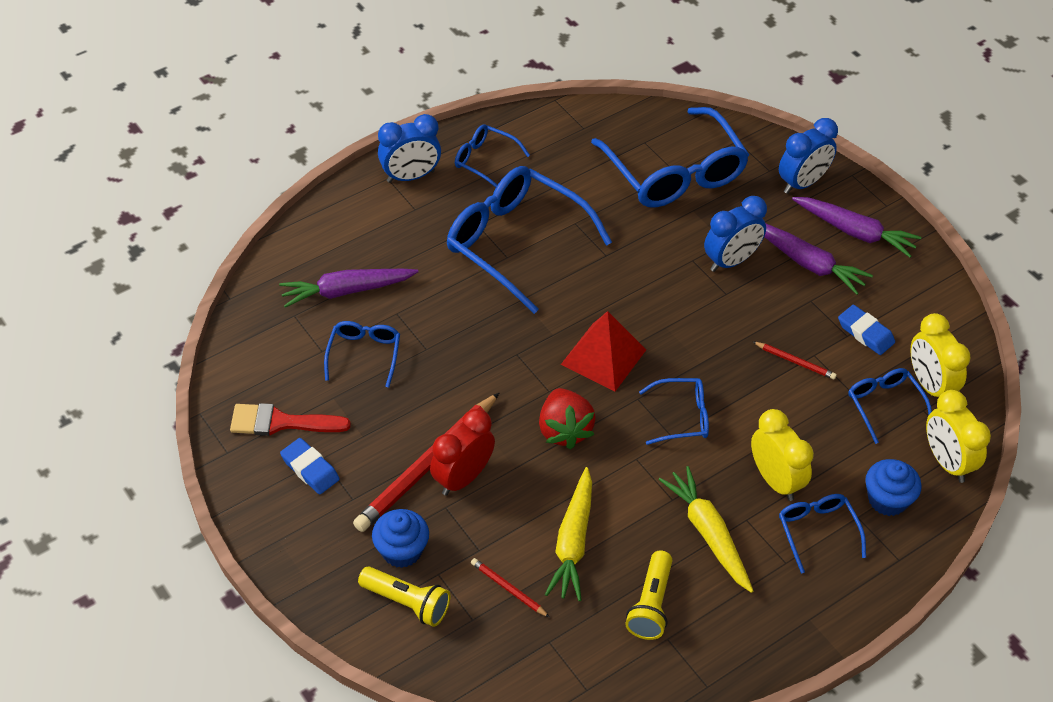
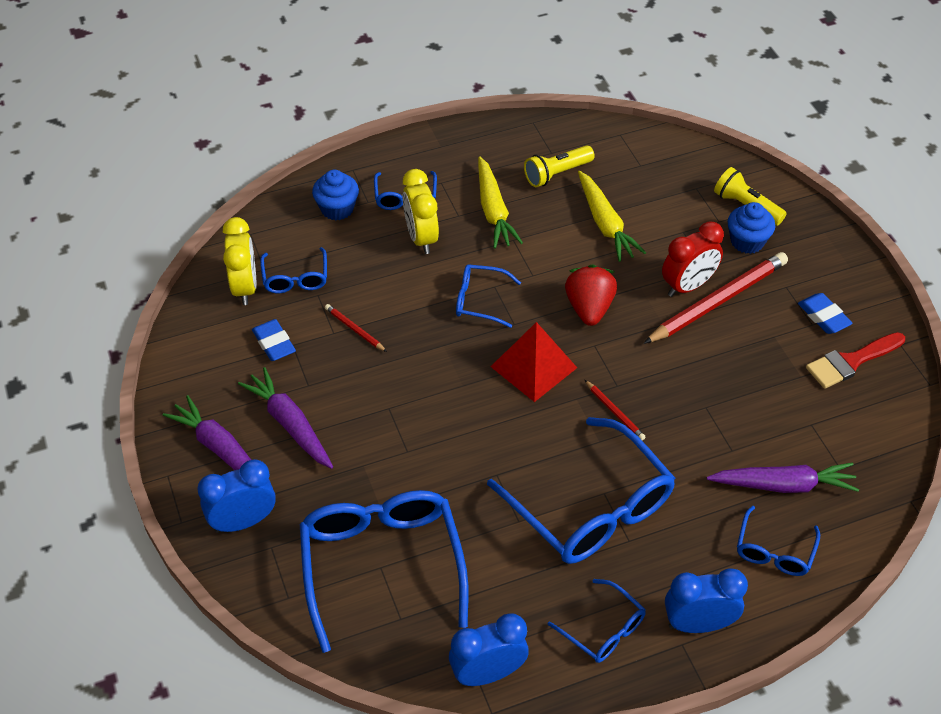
camera: 165 degrees left, 0 degrees up
red brush [230,403,351,436] -> red brush turned 135 degrees clockwise [806,332,905,389]
blue glasses [324,321,400,388] -> blue glasses moved to [737,506,820,576]
red pencil [471,558,549,617] -> red pencil moved to [585,380,645,441]
yellow carrot [545,467,592,601] -> yellow carrot turned 135 degrees clockwise [578,171,646,262]
yellow flashlight [626,550,672,640] -> yellow flashlight turned 150 degrees counterclockwise [524,145,594,187]
blue clock [704,196,767,272] -> blue clock moved to [449,613,529,686]
yellow clock [926,390,991,483] -> none

